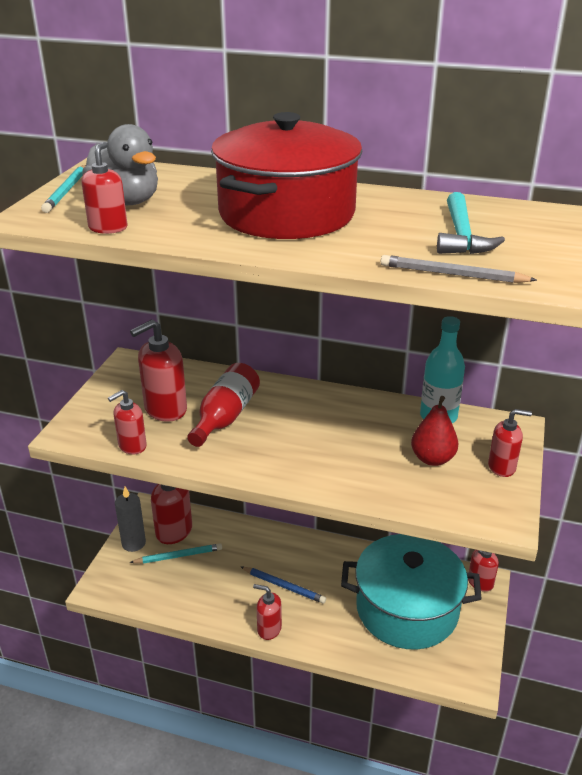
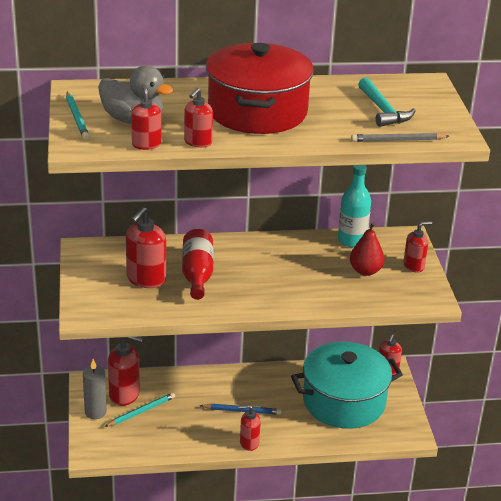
camera: 25 degrees left, 0 degrees up
red soap dispenser [108,390,147,455] -> red soap dispenser moved to [184,88,213,148]

